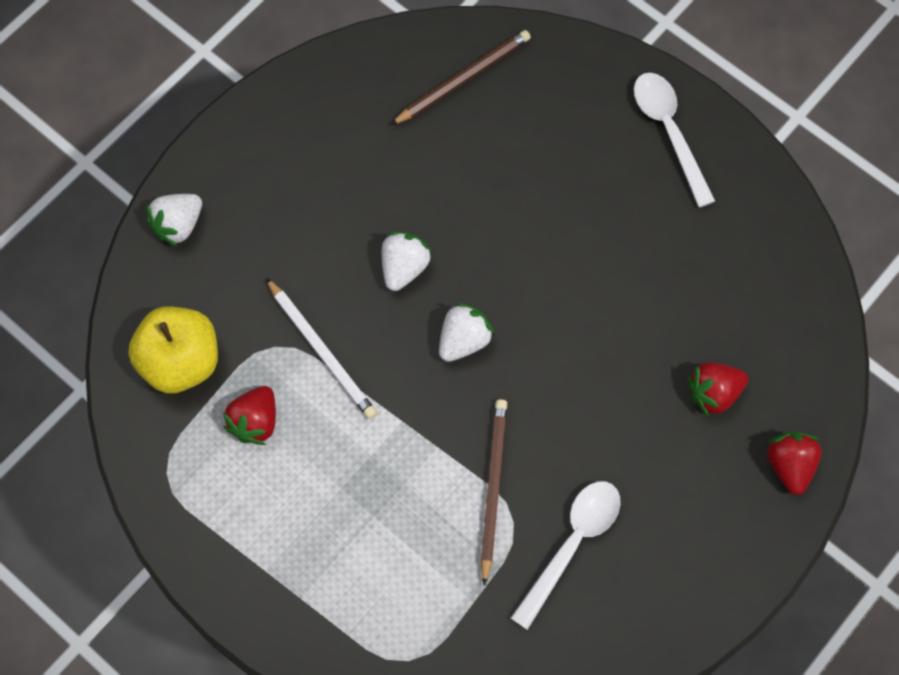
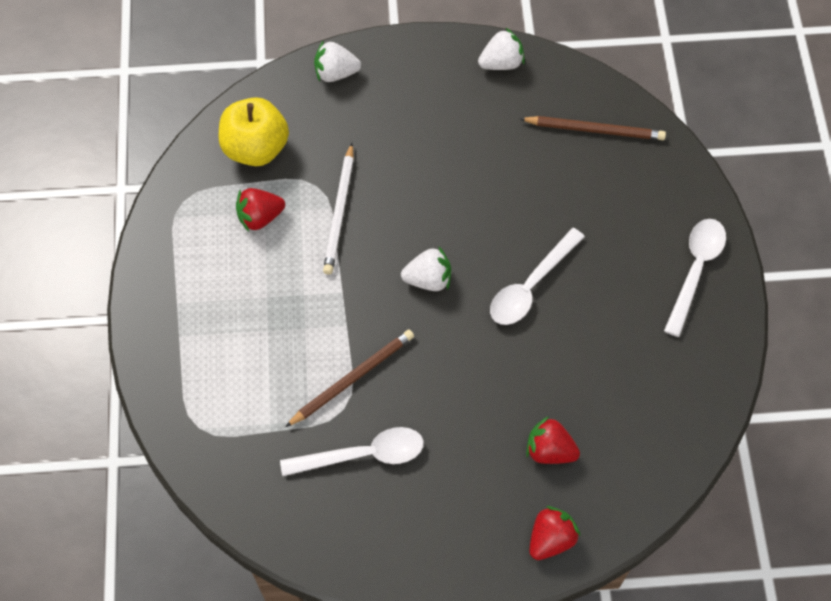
camera: 45 degrees right, 5 degrees down
white strawberry [382,232,432,291] -> white strawberry moved to [478,27,525,70]
none -> white spoon [490,228,585,325]

